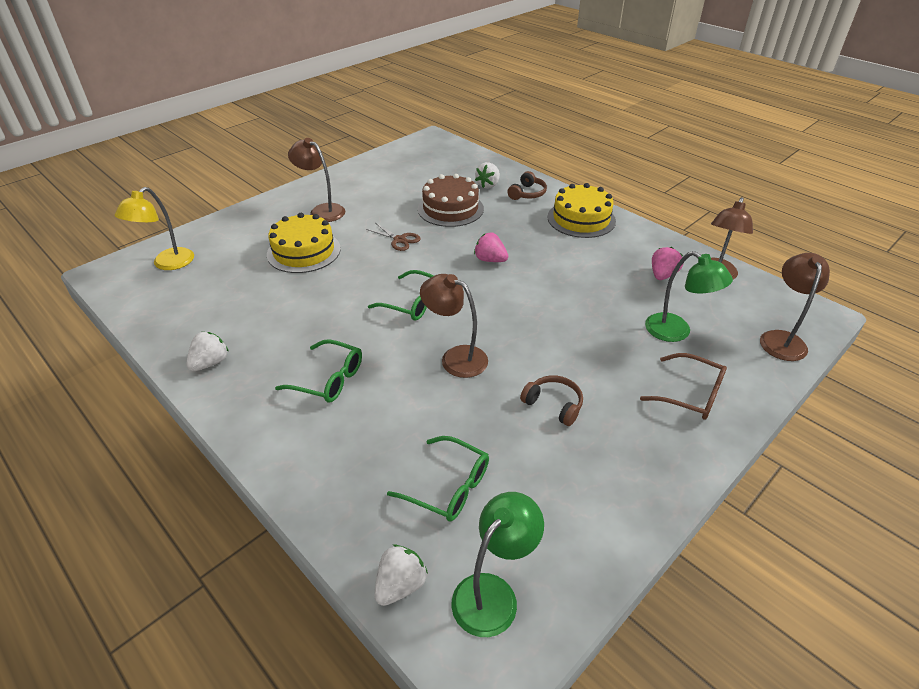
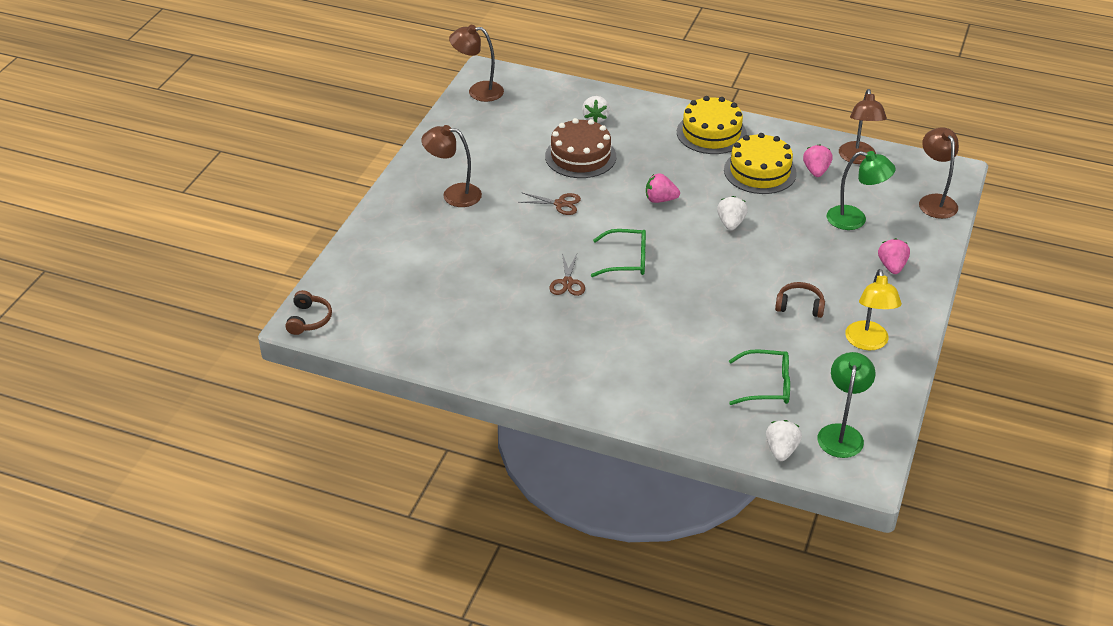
camera: 25 degrees left, 0 degrees up
yellow lamp [115,187,194,270] -> yellow lamp moved to [845,269,902,350]
white strawberry [186,332,229,371] -> white strawberry moved to [717,196,748,230]
yellow cake [267,213,341,273] -> yellow cake moved to [724,133,797,194]
green glasses [275,339,362,403] -> none
brown lamp [420,274,488,378] -> brown lamp moved to [449,25,504,102]
brown headphones [507,171,547,200] -> brown headphones moved to [285,290,332,335]
brown glasses [640,353,727,420] -> pink strawberry [878,238,910,274]
none -> brown scissors [549,253,585,296]

